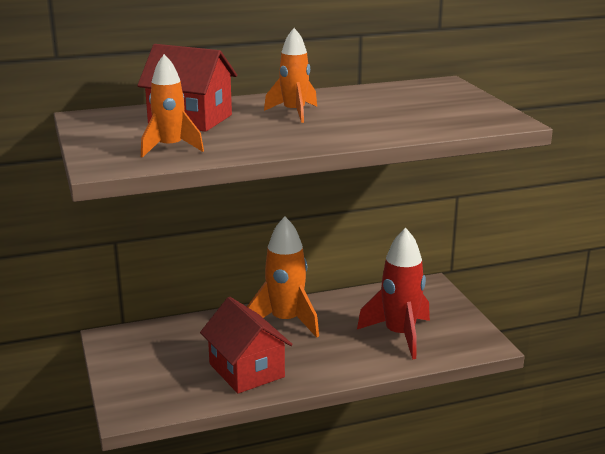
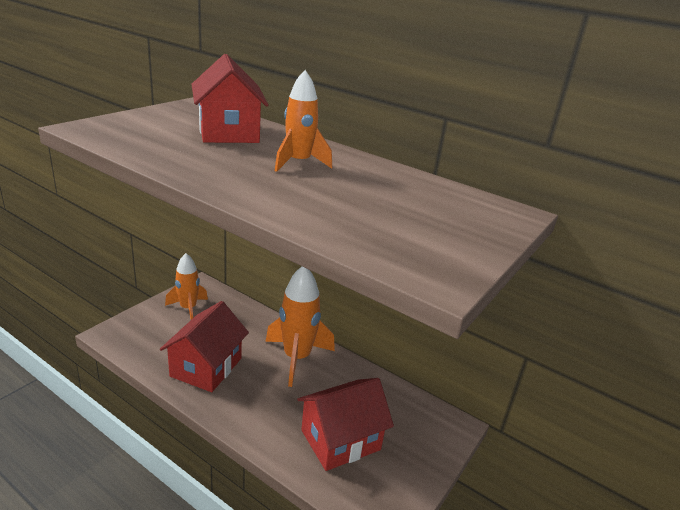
camera: 50 degrees right, 5 degrees up
orange rocket [141,54,204,158] -> orange rocket moved to [165,253,208,320]
red rocket [357,228,430,359] -> red house [297,378,394,471]

